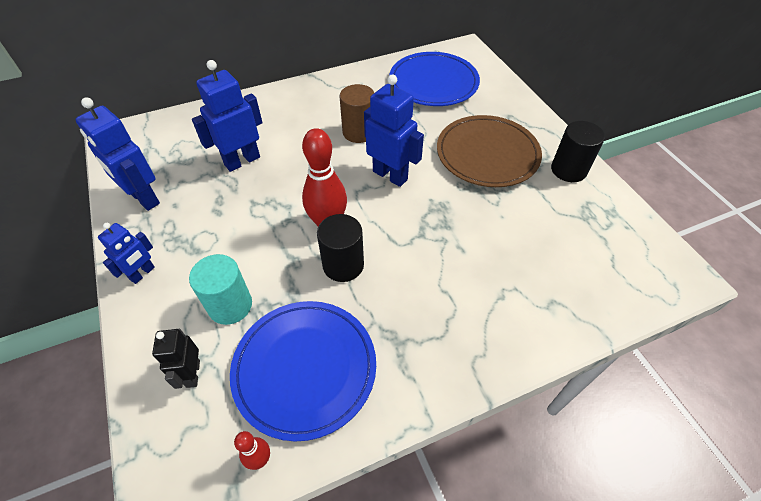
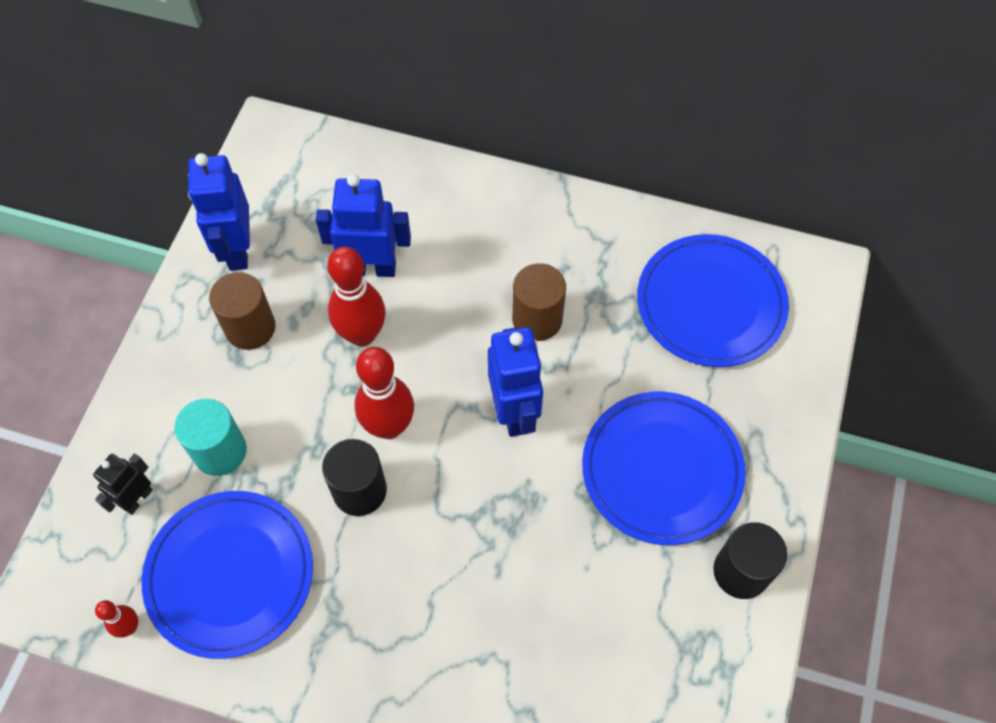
camera: 40 degrees right, 10 degrees up
blue robot [98,223,155,284] -> none
brown plate [437,115,542,187] -> blue plate [582,392,746,545]
none -> brown cylinder [209,272,276,350]
none -> red bowling pin [327,247,385,347]

